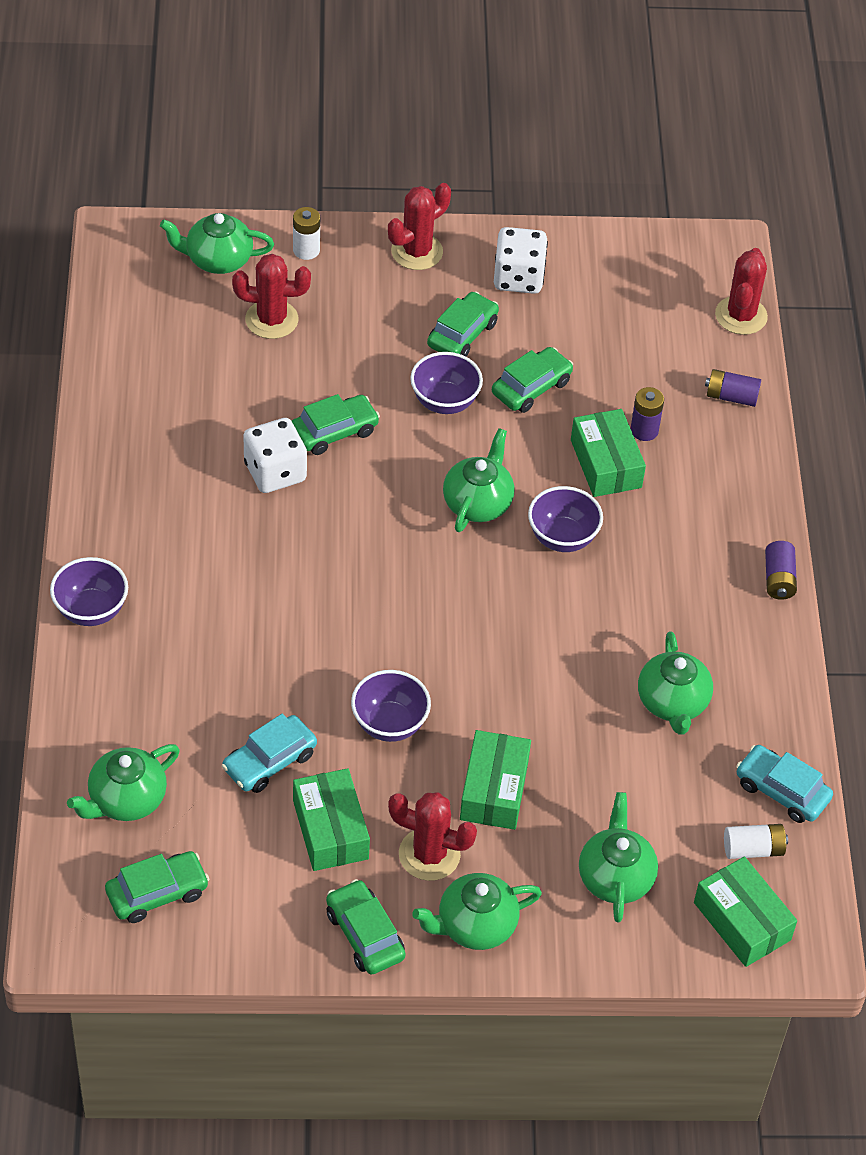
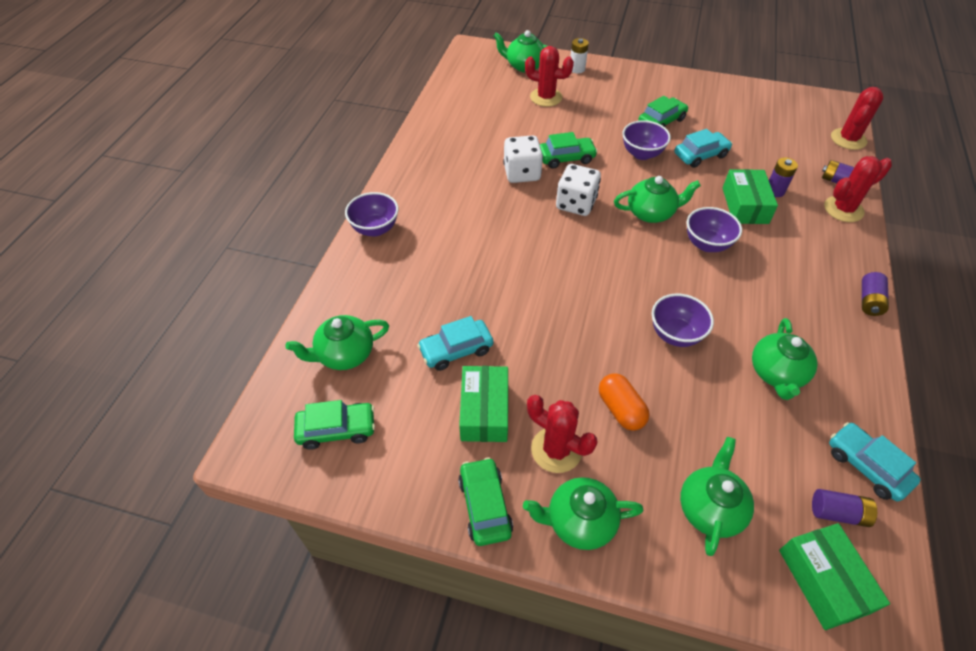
camera: 20 degrees right, 0 degrees up
purple bowl [351,670,431,742] -> purple bowl moved to [652,293,714,347]
red cactus [388,183,451,270] -> red cactus moved to [824,156,892,222]
green teapot [443,428,514,532] -> green teapot turned 45 degrees clockwise [614,176,701,223]
green box [460,730,531,830] -> orange capsule [599,373,650,431]
green car [492,347,573,413] -> turquoise car [674,129,732,168]
white dice [494,227,548,294] -> white dice moved to [556,164,601,216]
white battery [724,824,788,859] -> purple battery [812,489,877,527]

